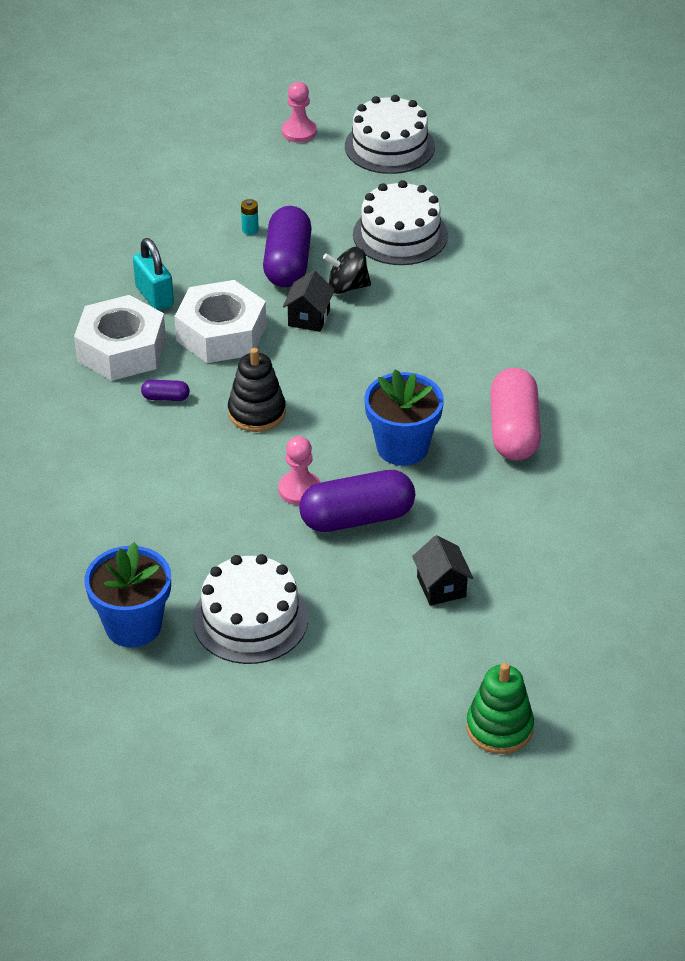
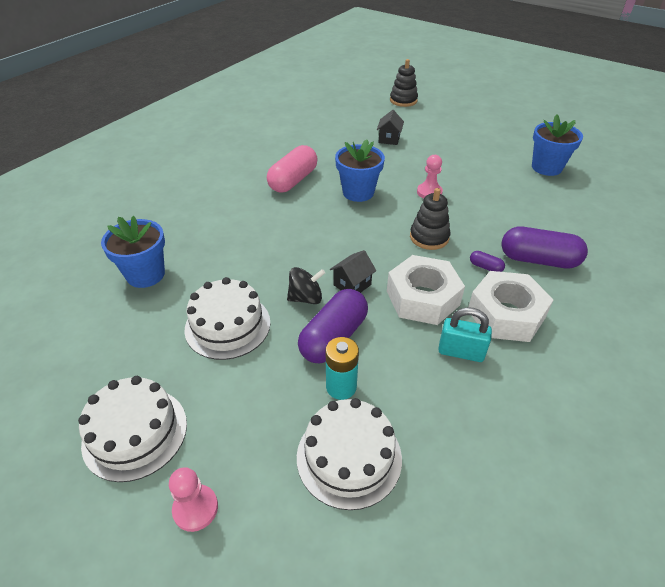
camera: 150 degrees left, 0 degrees up
turquoise padlock [133,238,174,311] -> turquoise padlock turned 75 degrees counterclockwise [438,307,492,362]
white cake [193,554,308,664] -> white cake moved to [297,398,402,510]
turquoise battery [241,199,259,235] -> turquoise battery [326,337,359,400], size x1.86
purple capsule [299,470,415,532] -> purple capsule moved to [501,227,588,268]
black spinning top [323,247,371,294] -> black spinning top turned 45 degrees counterclockwise [287,267,325,304]
green stacking toy [466,663,534,754] -> black stacking toy [390,59,418,107]
none -> blue flower pot [101,216,165,288]

